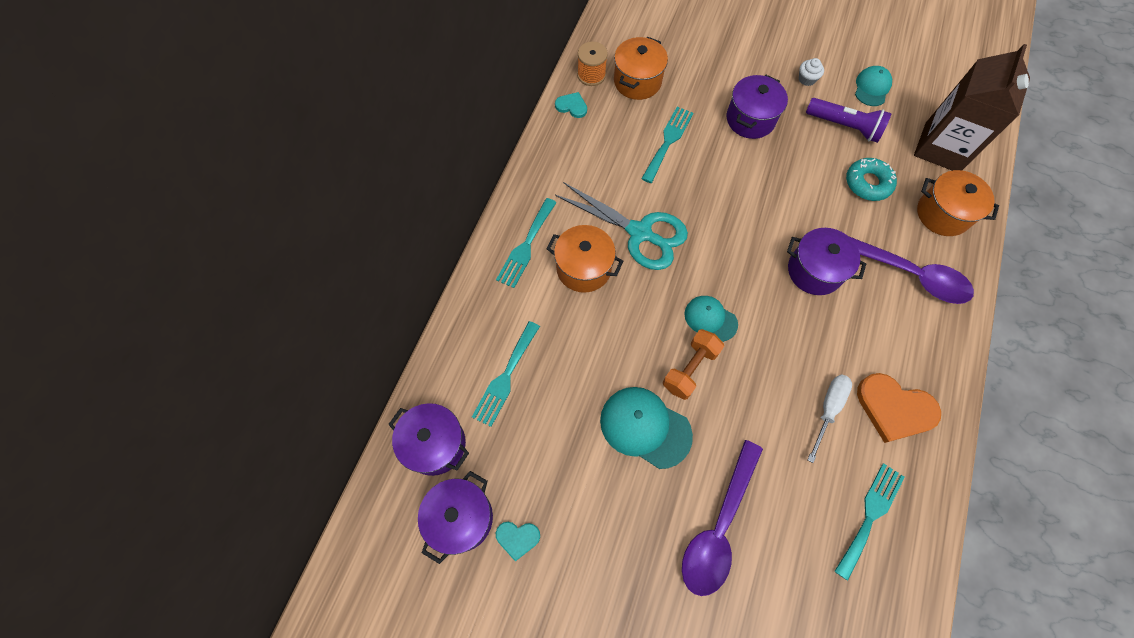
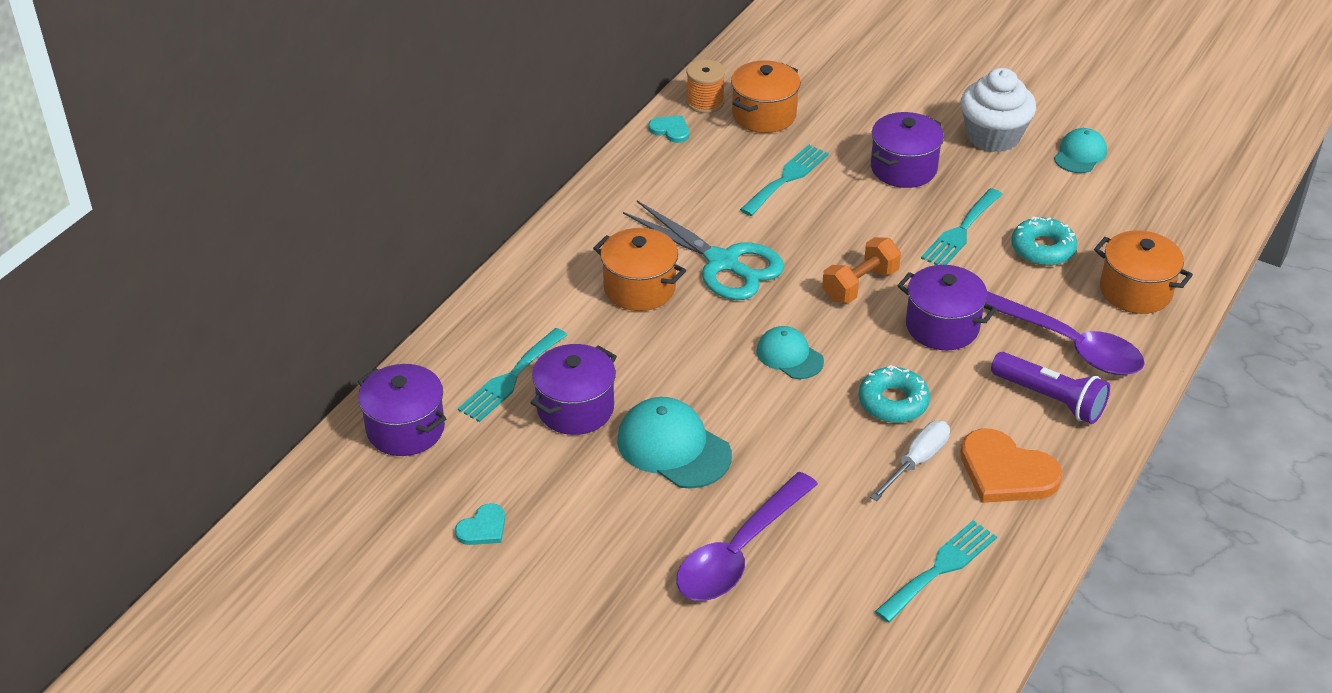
camera: 10 degrees right, 25 degrees down
purple pot [418,471,493,564] -> purple pot moved to [530,344,617,435]
turquoise fork [496,198,557,288] -> turquoise fork moved to [921,188,1003,265]
turquoise heart [496,522,540,561] -> turquoise heart turned 60 degrees counterclockwise [455,503,505,545]
orange dumbbell [663,329,724,400] -> orange dumbbell moved to [822,237,901,303]
white cupcake [799,58,824,86] -> white cupcake [961,68,1036,152], size x2.29
purple flashlight [806,98,892,143] -> purple flashlight moved to [991,352,1110,424]
brown carton [914,44,1030,171] -> none
none -> turquoise donut [859,365,930,423]

